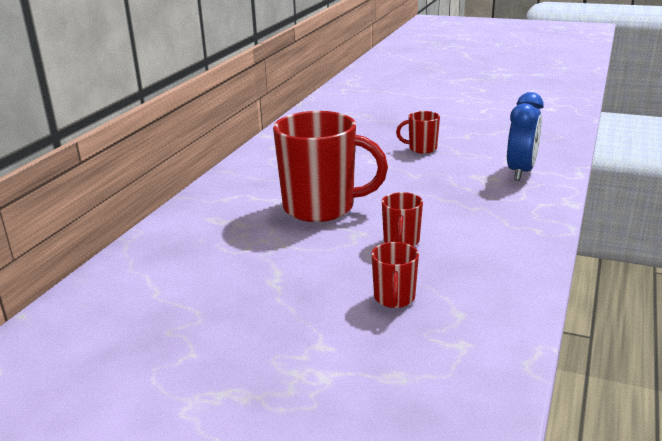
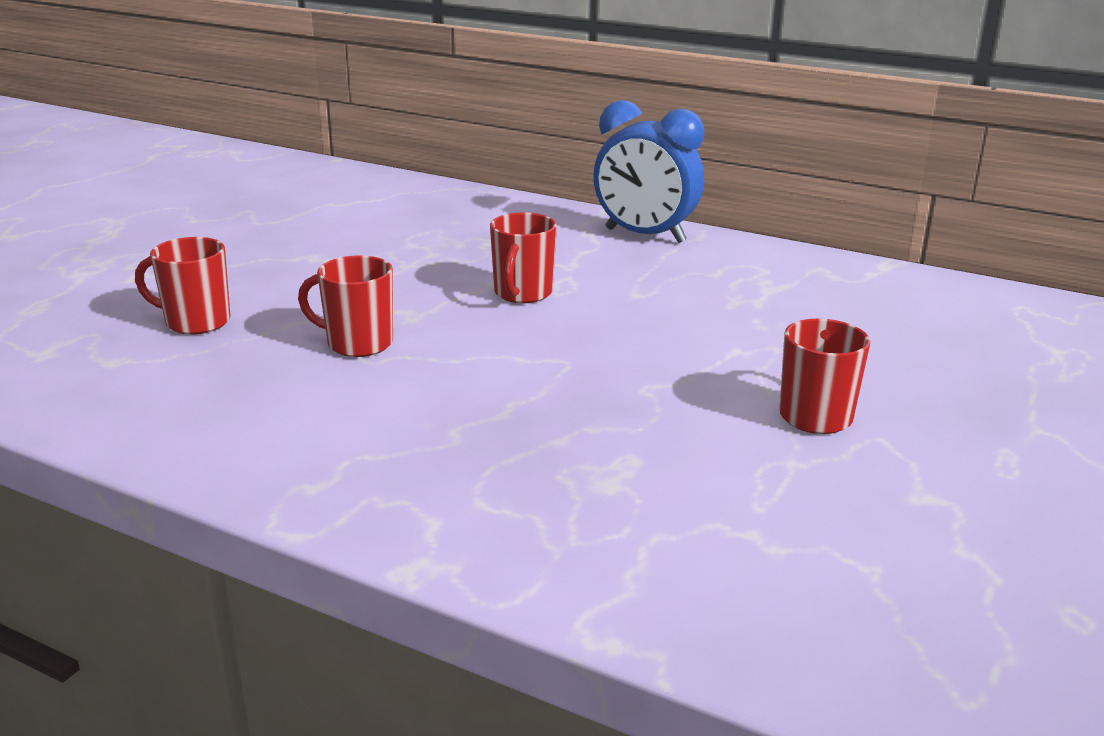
camera: 95 degrees right, 0 degrees up
red mug [273,111,388,222] -> red mug [490,212,557,303], size x0.46
blue clock [507,92,544,180] -> blue clock moved to [593,100,704,243]

